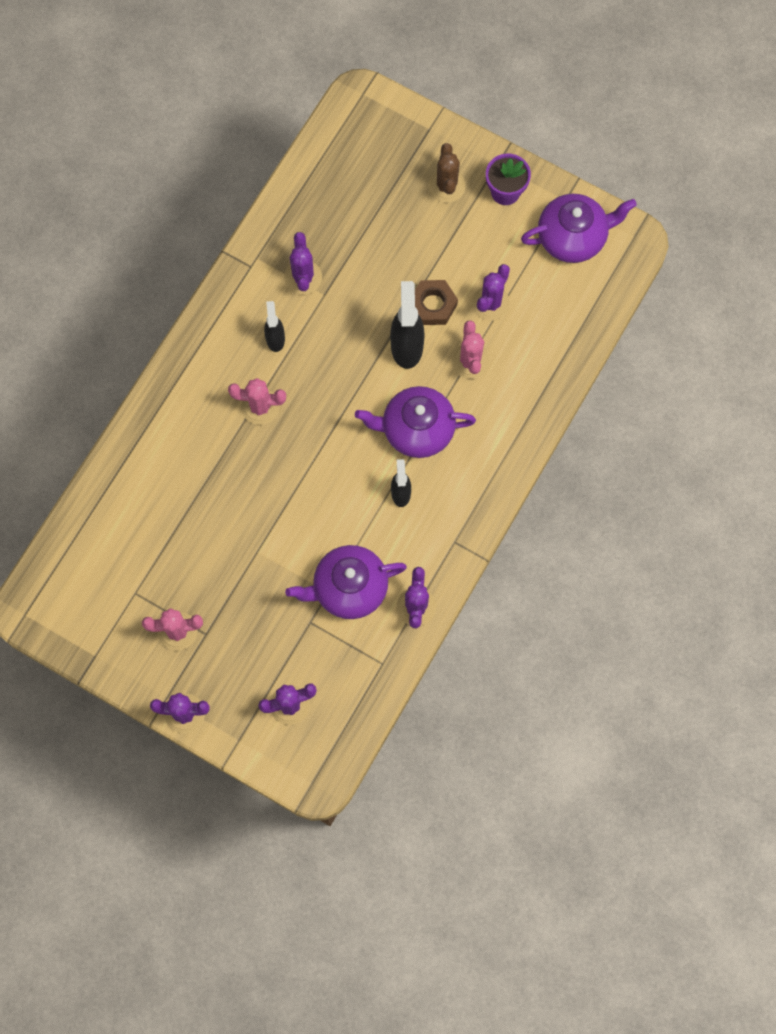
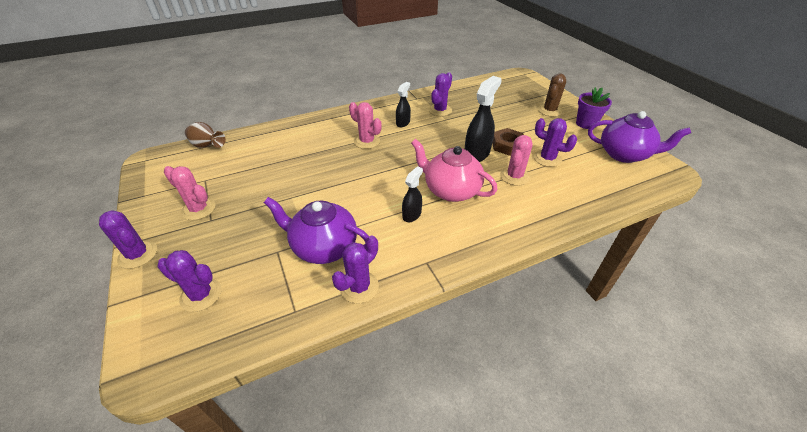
camera: 35 degrees right, 30 degrees down
purple teapot [355,386,476,458] -> pink teapot [411,139,497,202]
purple cactus [472,264,510,320] -> purple cactus turned 60 degrees clockwise [534,118,577,167]
none -> brown vase [185,122,226,148]

